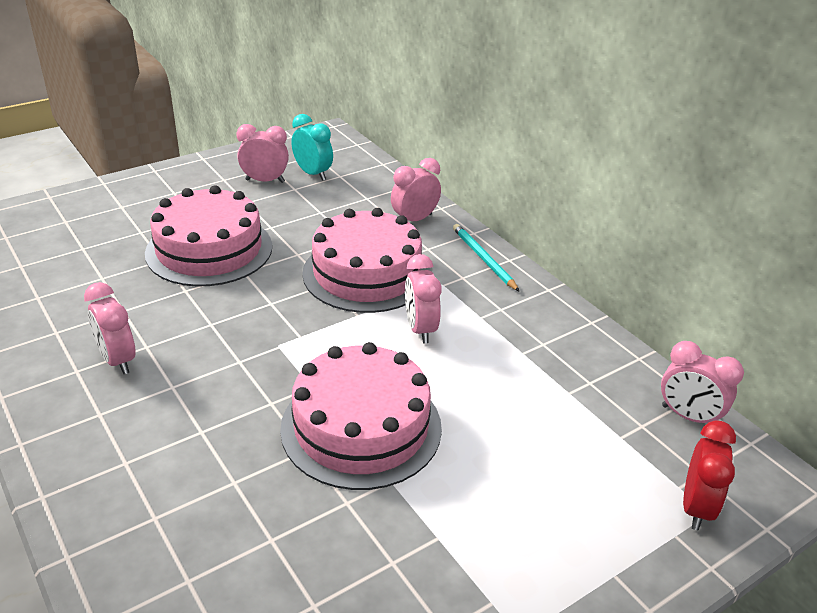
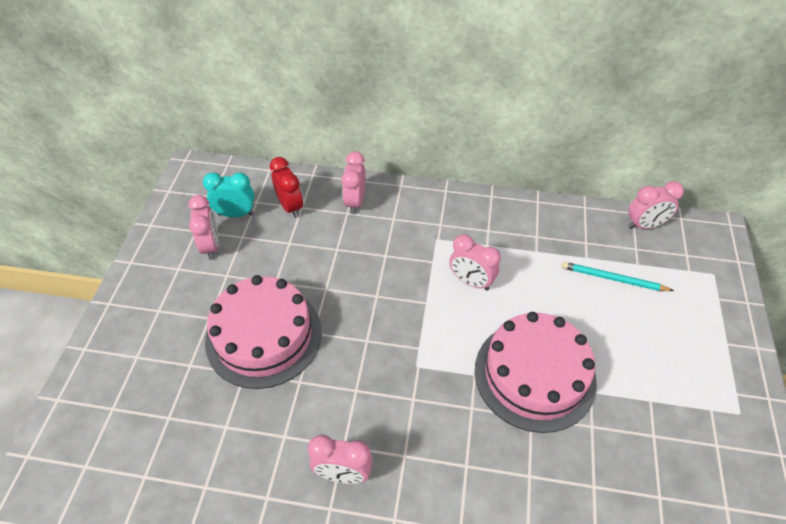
camera: 45 degrees left, 15 degrees up
pink clock [236,124,289,183] -> pink clock turned 120 degrees clockwise [188,195,219,260]
pink cake [302,208,430,313] -> none
turquoise pencil [453,224,520,292] -> turquoise pencil moved to [562,262,674,291]
red clock [683,420,736,530] -> red clock moved to [270,157,303,218]

